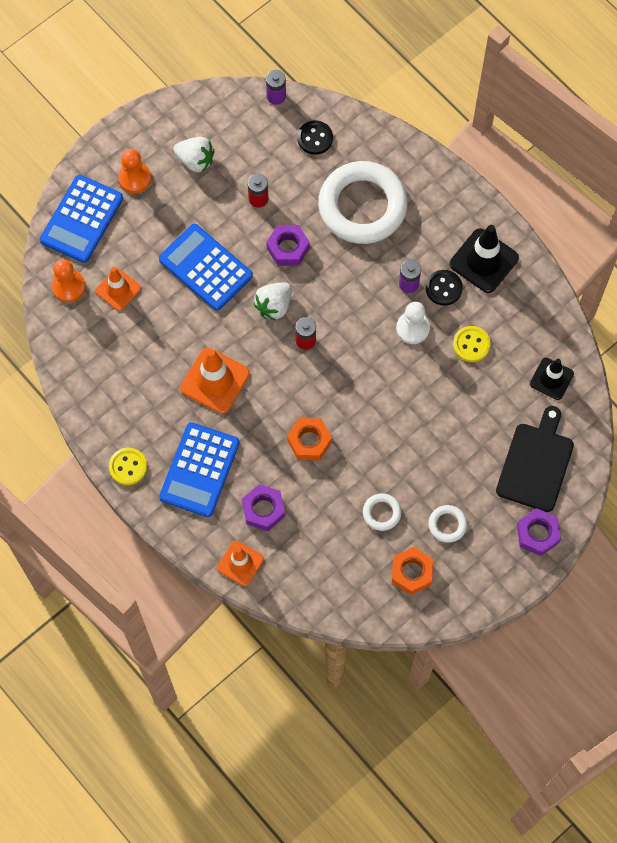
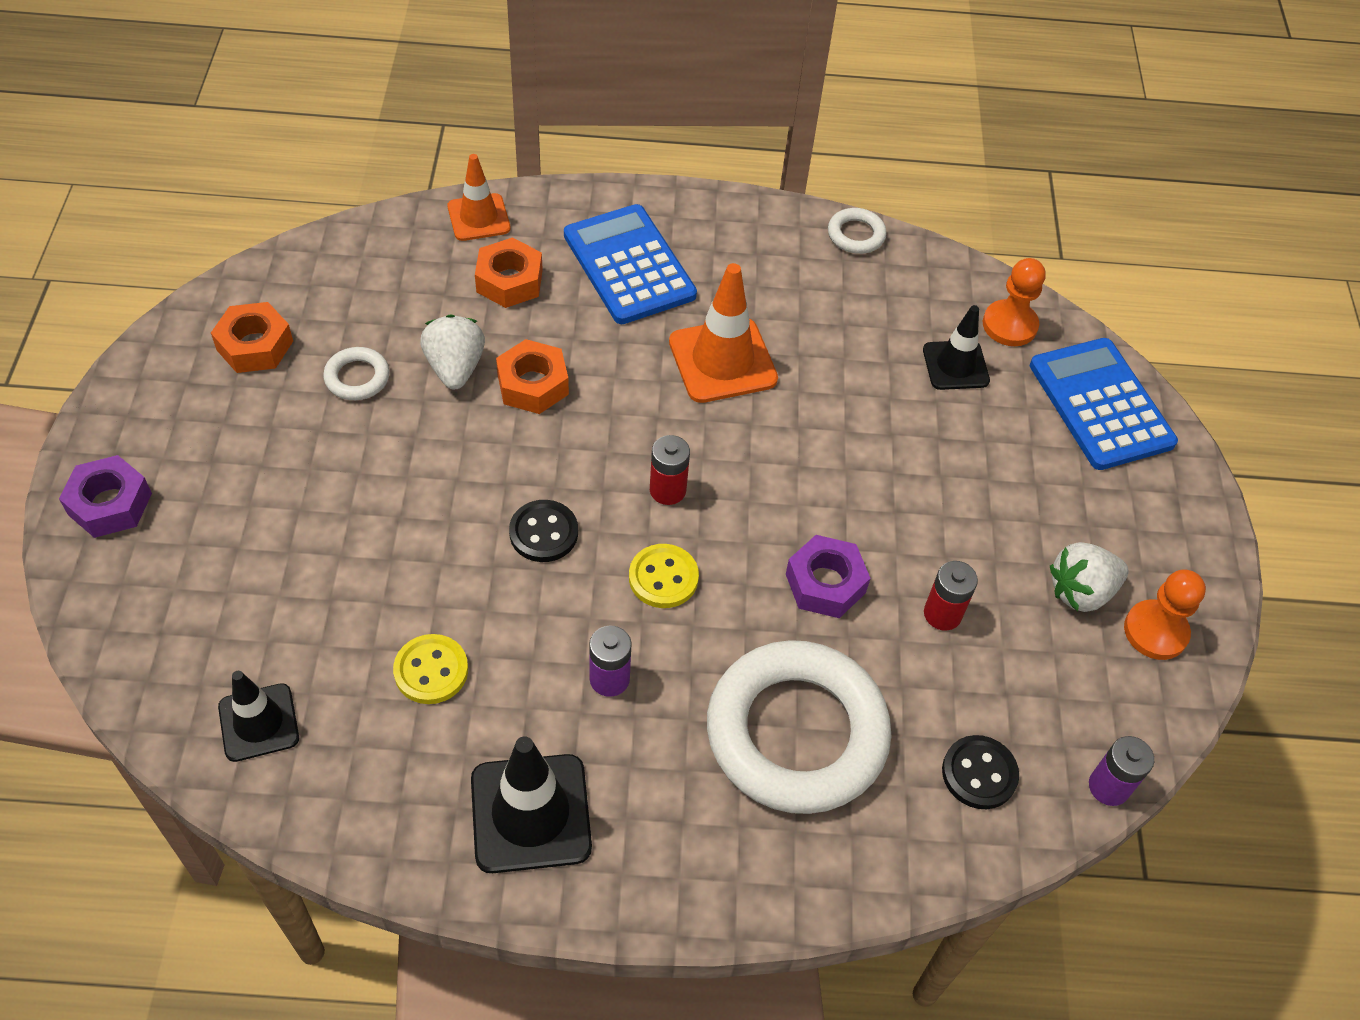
camera: 130 degrees right, 15 degrees down
orange traffic cone [96,267,141,311] -> black traffic cone [923,305,990,390]
yellow button [109,448,147,485] -> yellow button moved to [629,544,699,608]
orange pawn [118,149,151,193] -> orange pawn moved to [1124,569,1206,660]
blue calculator [159,224,253,311] -> none
purple nut [242,484,285,531] -> orange nut [475,237,543,308]
white strawberry [253,282,292,321] -> white strawberry moved to [420,315,485,389]
white pawn [396,302,430,344] -> none
black button [426,270,463,306] -> black button moved to [509,500,578,562]
white ring [428,505,467,543] -> white ring moved to [828,208,887,254]
black cutting board [496,406,574,512] -> none

